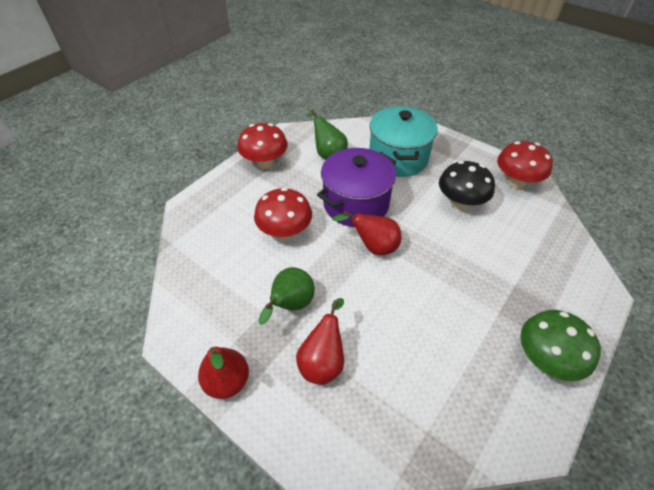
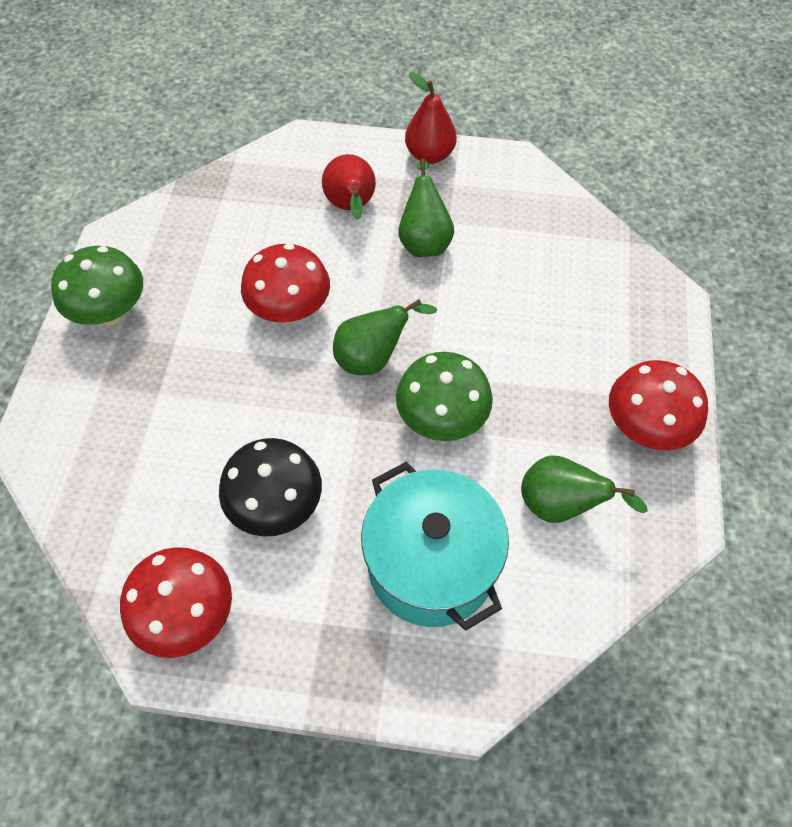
camera: 150 degrees right, 10 degrees up
red mushroom [254,188,312,240] -> red mushroom moved to [241,244,330,323]
purple pot [317,148,396,227] -> green mushroom [396,352,493,441]
red pear [332,211,402,255] -> green pear [333,299,437,375]

